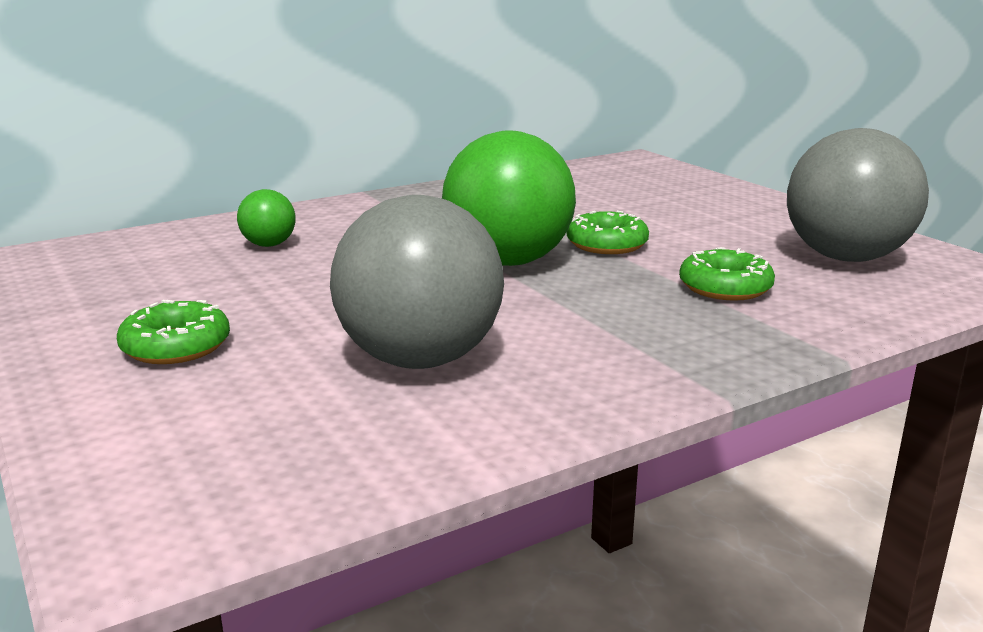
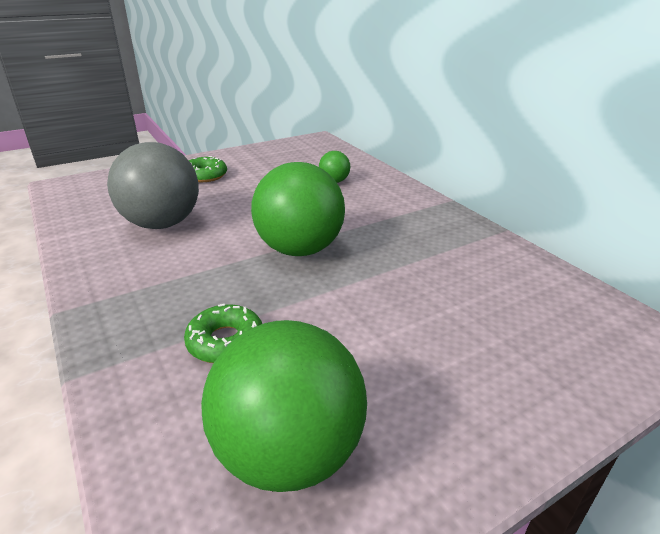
camera: 90 degrees right, 10 degrees up
green donut [567,211,649,254] -> none
grey ball [787,128,929,262] -> green ball [201,320,367,492]

